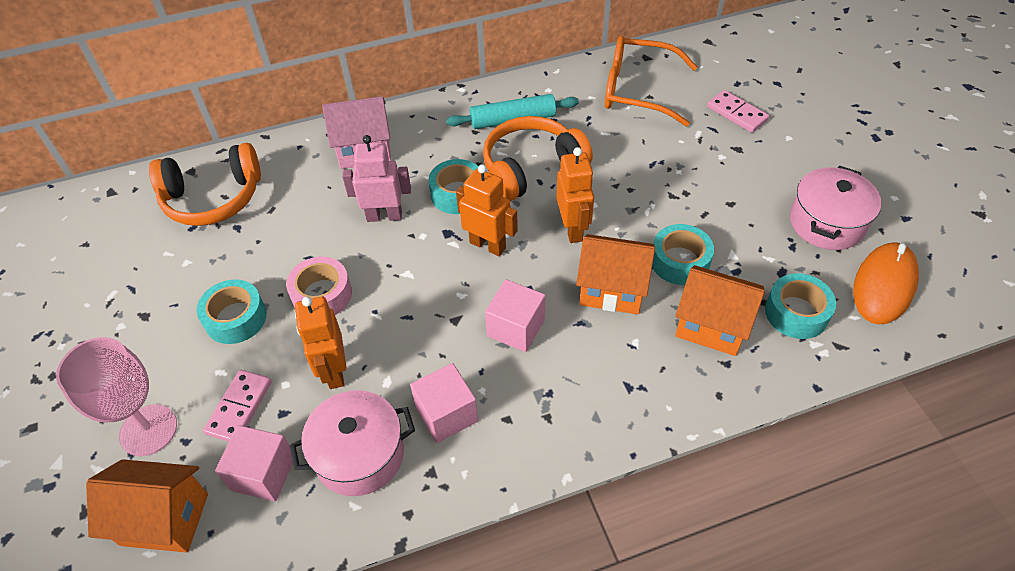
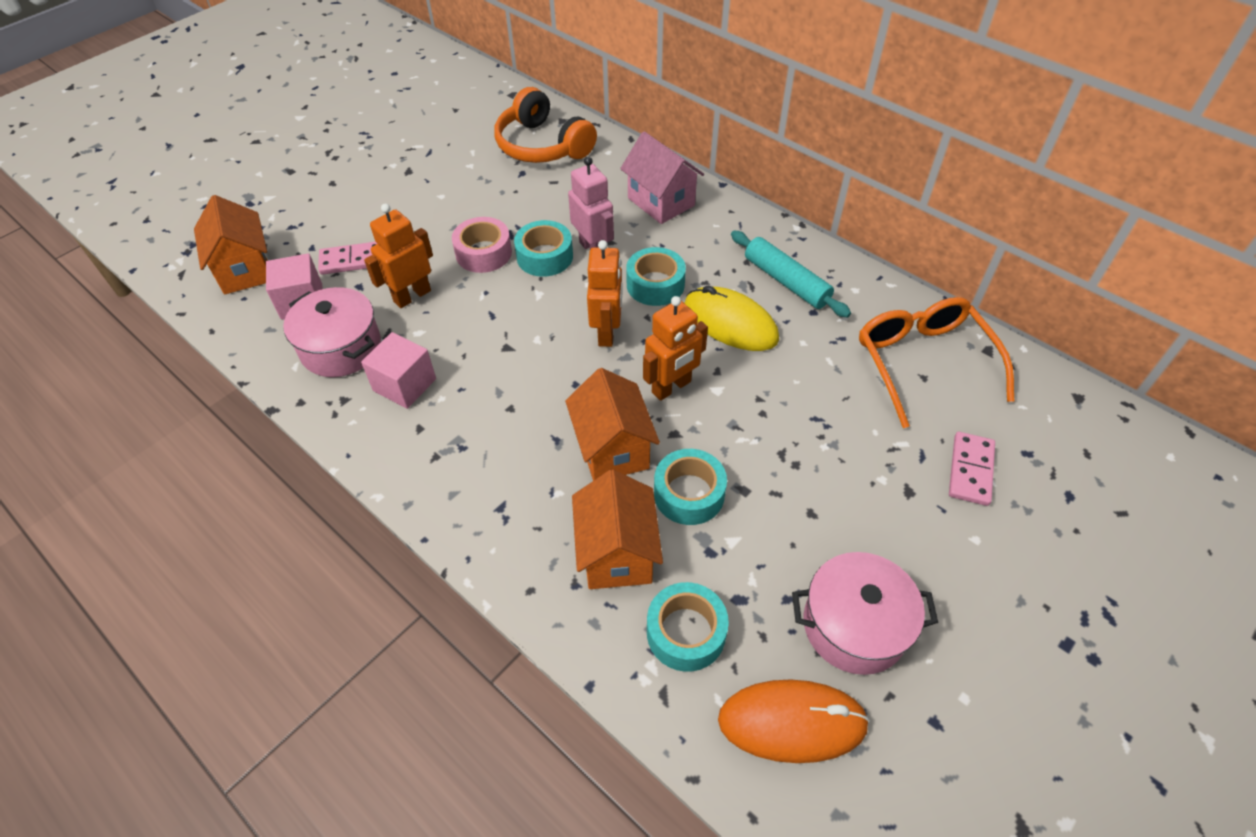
camera: 60 degrees right, 0 degrees up
pink goblet [56,337,177,456] -> none
turquoise tape [197,279,267,344] -> turquoise tape moved to [514,220,573,277]
orange headphones [483,116,593,201] -> yellow mouse [684,286,779,351]
pink cube [485,279,546,352] -> none

